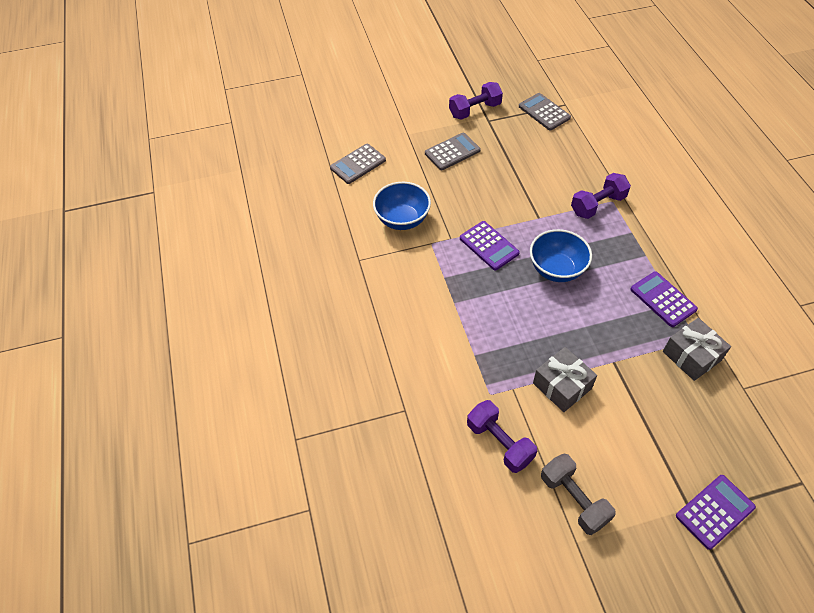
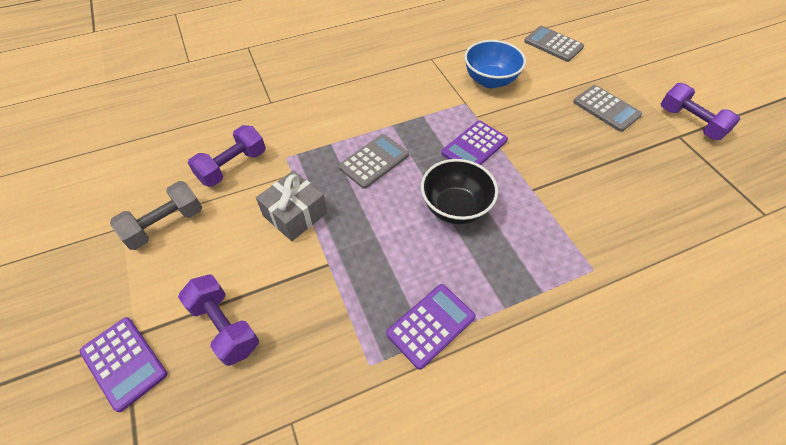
camera: 80 degrees right, 0 degrees up
grey calculator [519,93,571,130] -> grey calculator moved to [338,134,409,189]
blue bowl [530,229,592,282] -> black bowl [421,159,498,224]
purple dumbbell [571,173,631,219] -> purple dumbbell moved to [178,274,259,366]
grey gift [663,318,731,381] -> none

